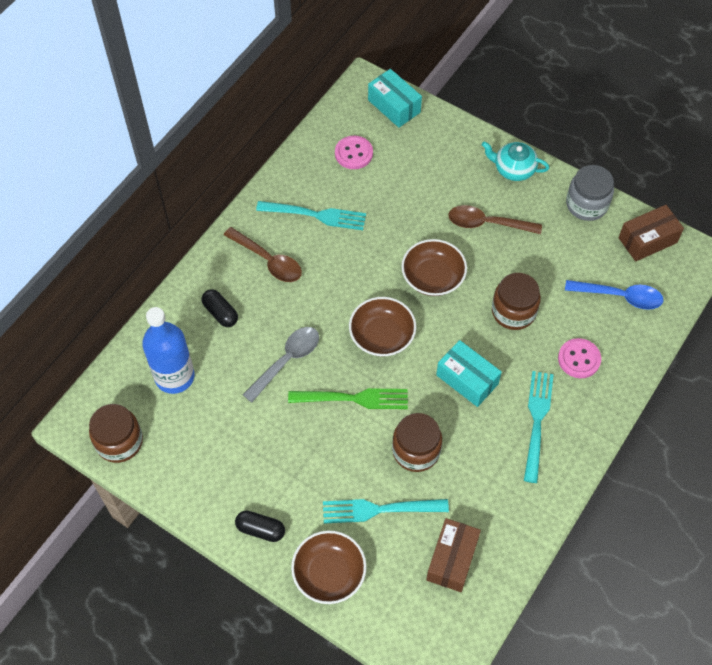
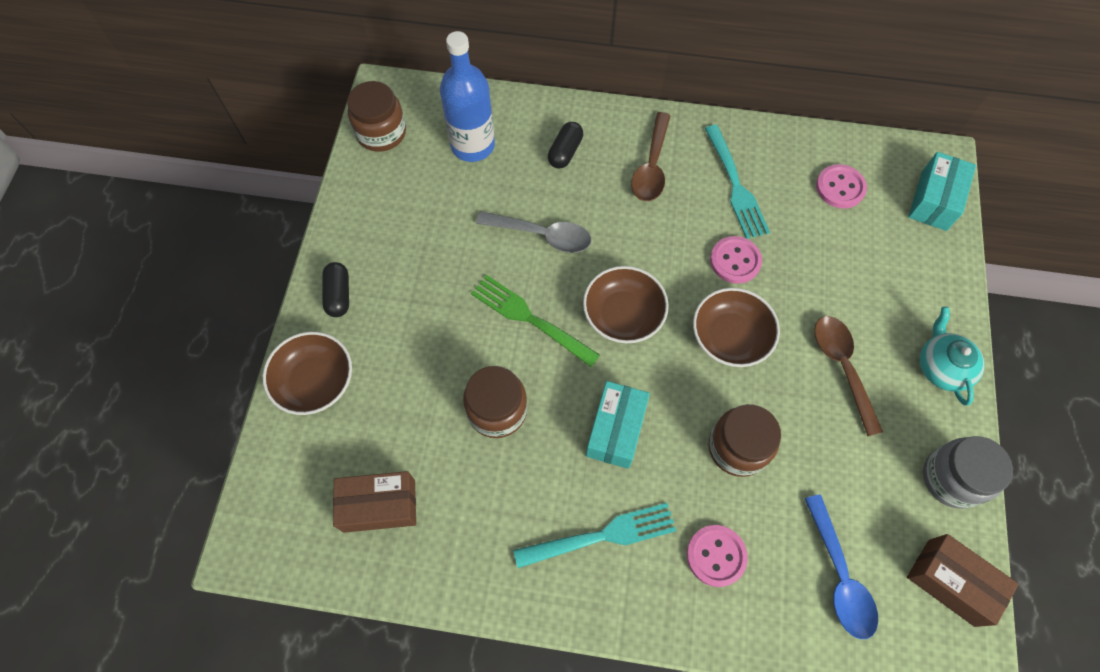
camera: 65 degrees right, 5 degrees up
green fork [288,388,408,409] -> green fork turned 150 degrees clockwise [471,275,600,367]
turquoise fork [323,499,449,524] -> none
none -> pink button [710,236,762,284]

